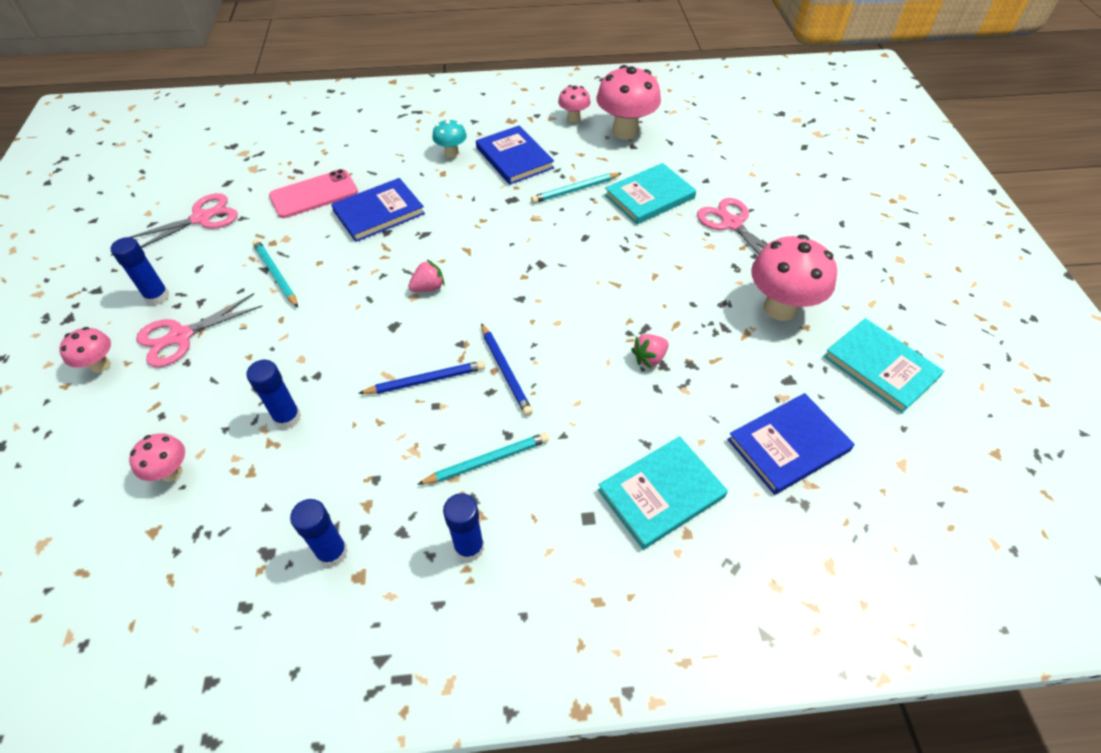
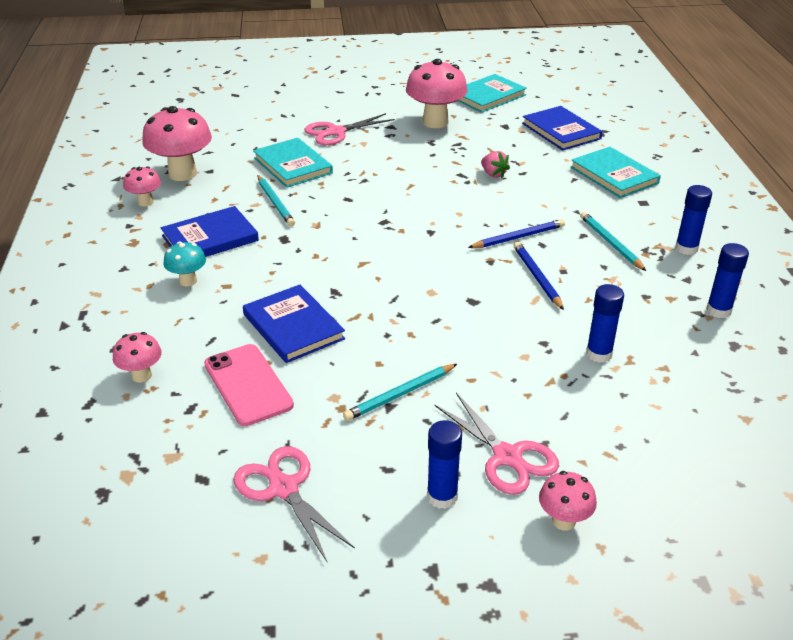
camera: 90 degrees left, 15 degrees down
pink mushroom [129,433,185,482] -> pink mushroom moved to [113,332,162,383]
pink strawberry [408,259,445,292] -> none

